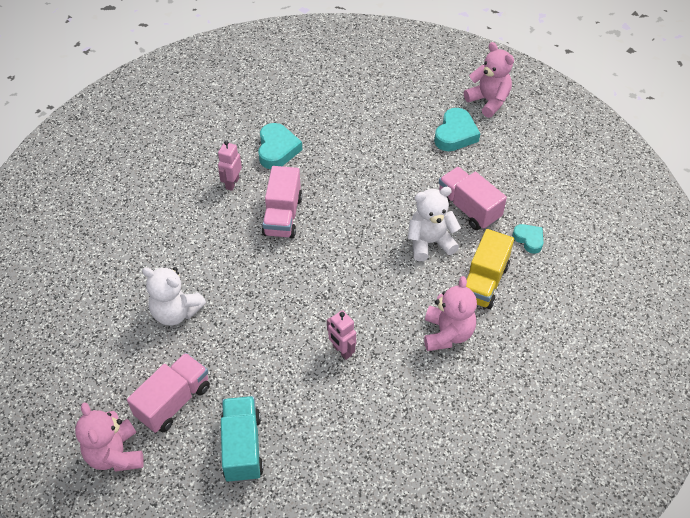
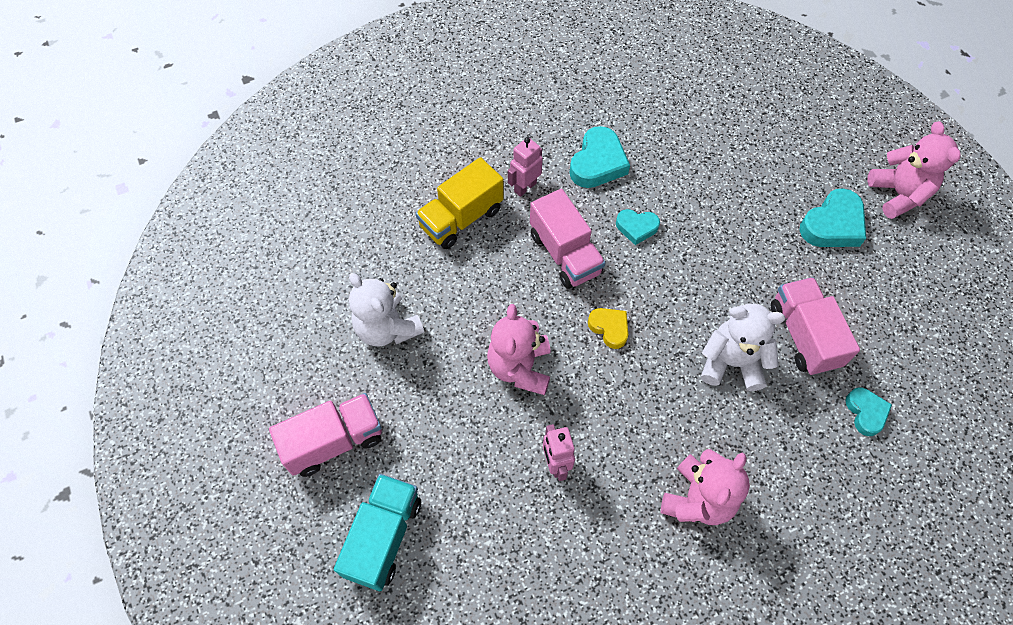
camera: 25 degrees right, 10 degrees up
pink teddy bear [75,403,144,471] -> pink teddy bear moved to [487,304,551,395]
pink truck [262,166,302,239] -> pink truck turned 60 degrees counterclockwise [530,189,606,289]
yellow truck [466,229,514,309] -> yellow truck moved to [416,157,504,249]
none -> yellow heart [588,308,628,349]
none -> turquoise heart [616,209,660,245]

